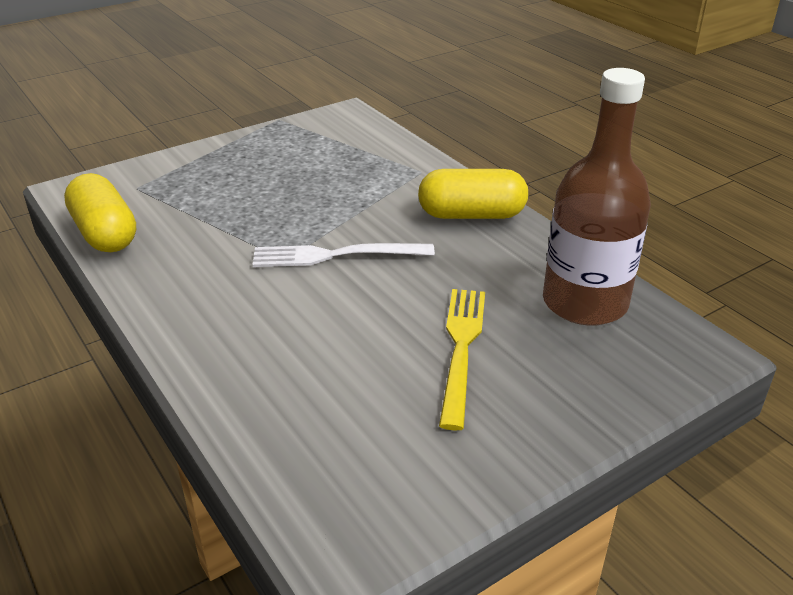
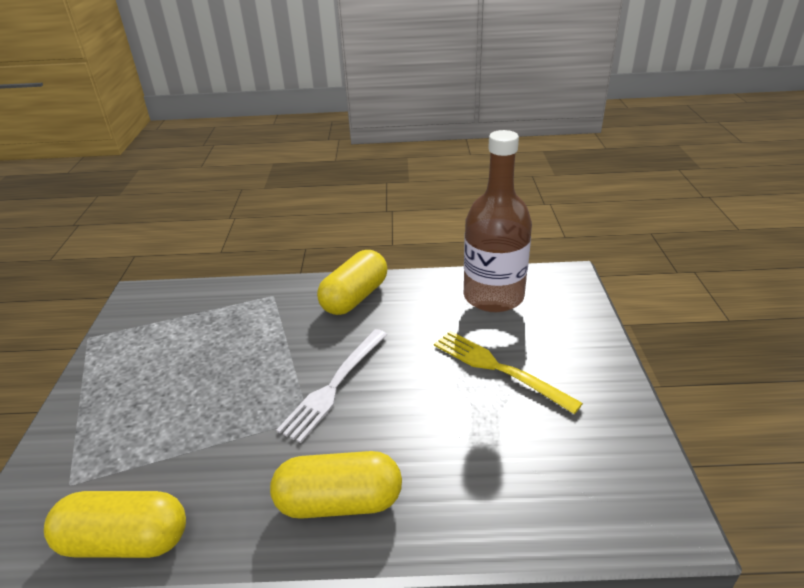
camera: 55 degrees left, 0 degrees up
none -> yellow capsule [270,451,402,519]

